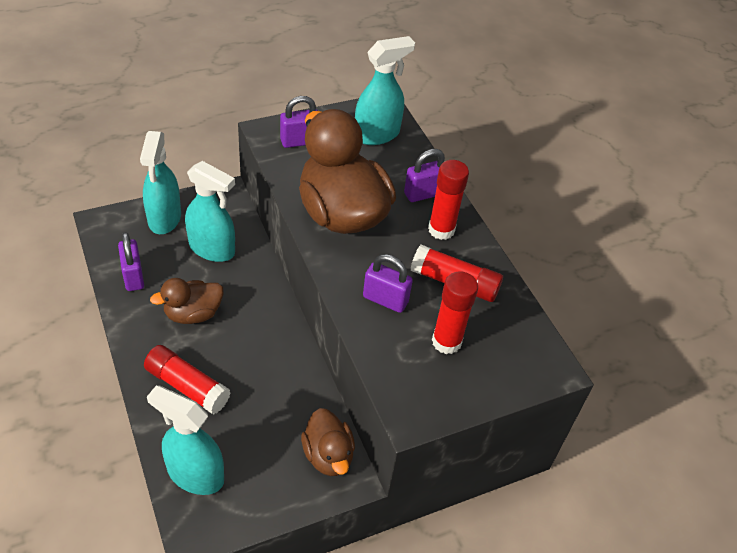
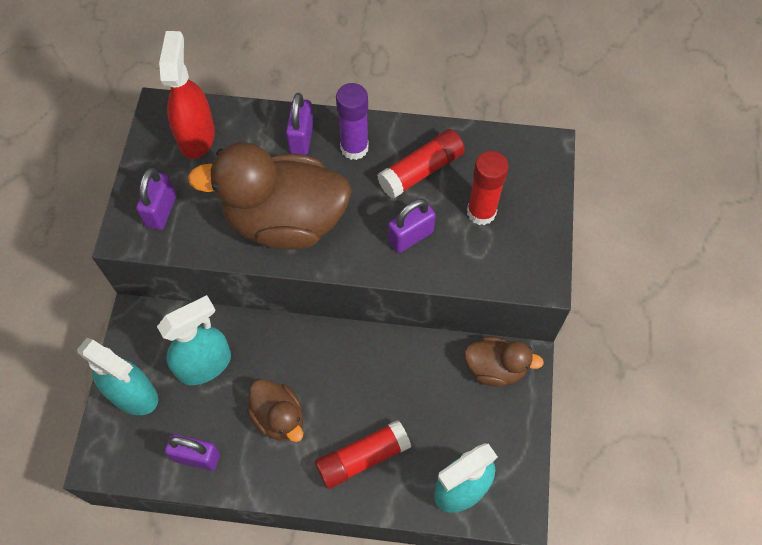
camera: 55 degrees left, 15 degrees up
brown duck [150,278,224,324] -> brown duck turned 45 degrees counterclockwise [247,379,303,442]
turquoise spray bottle [355,36,415,145] -> red spray bottle [159,31,215,159]
red glue stick [428,160,469,240] -> purple glue stick [336,83,369,160]

